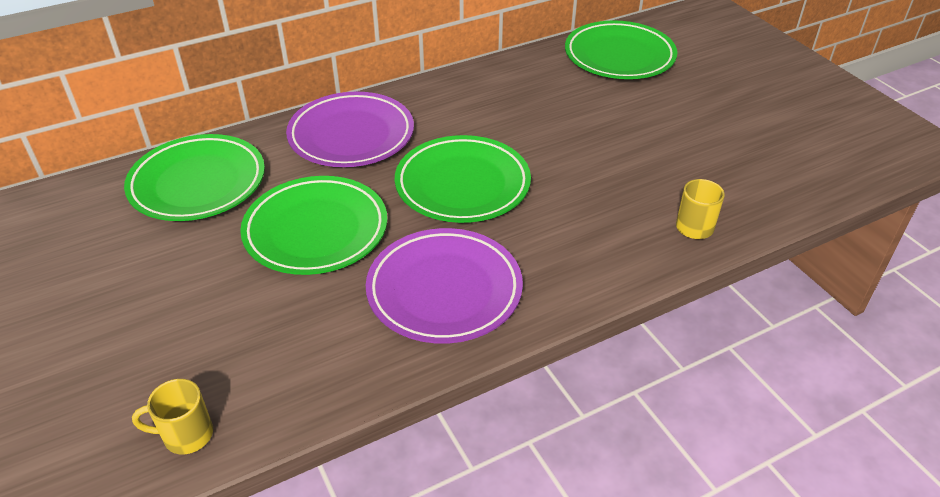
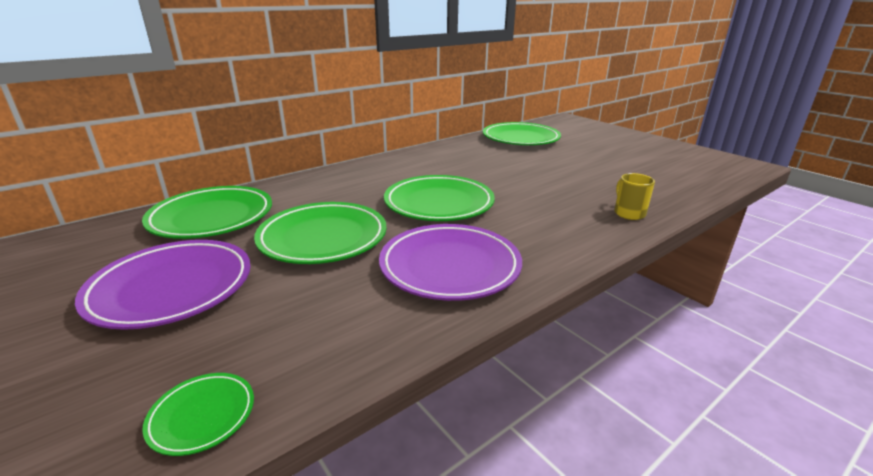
camera: 10 degrees left, 15 degrees down
yellow mug [132,379,213,454] -> green plate [142,373,254,456]
purple plate [286,92,414,167] -> purple plate moved to [75,240,251,330]

